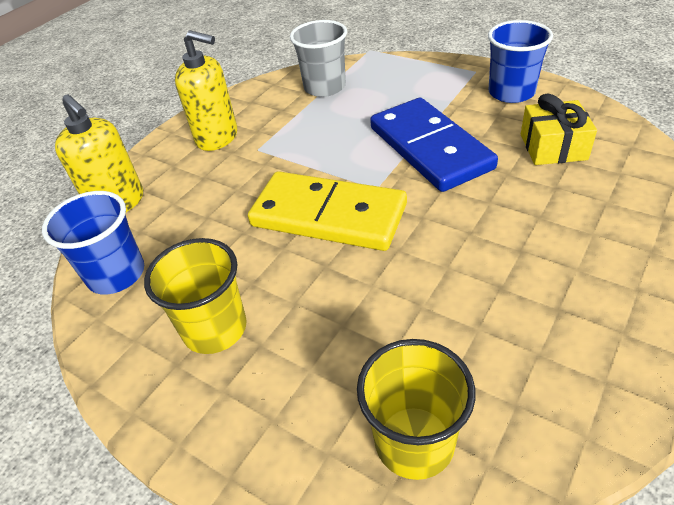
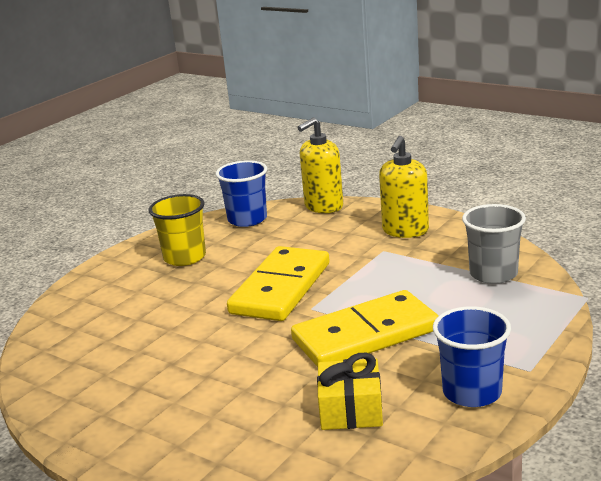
camera: 90 degrees right, 20 degrees down
yellow cup [357,339,476,480] -> none
blue domino [370,98,498,192] -> yellow domino [291,290,439,367]

